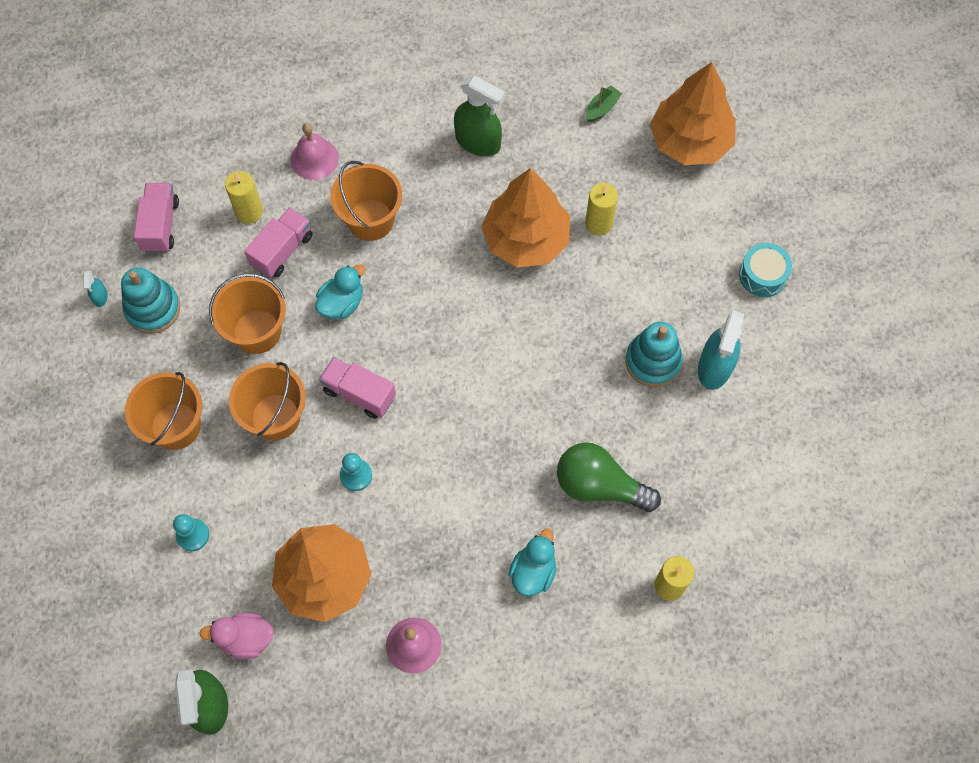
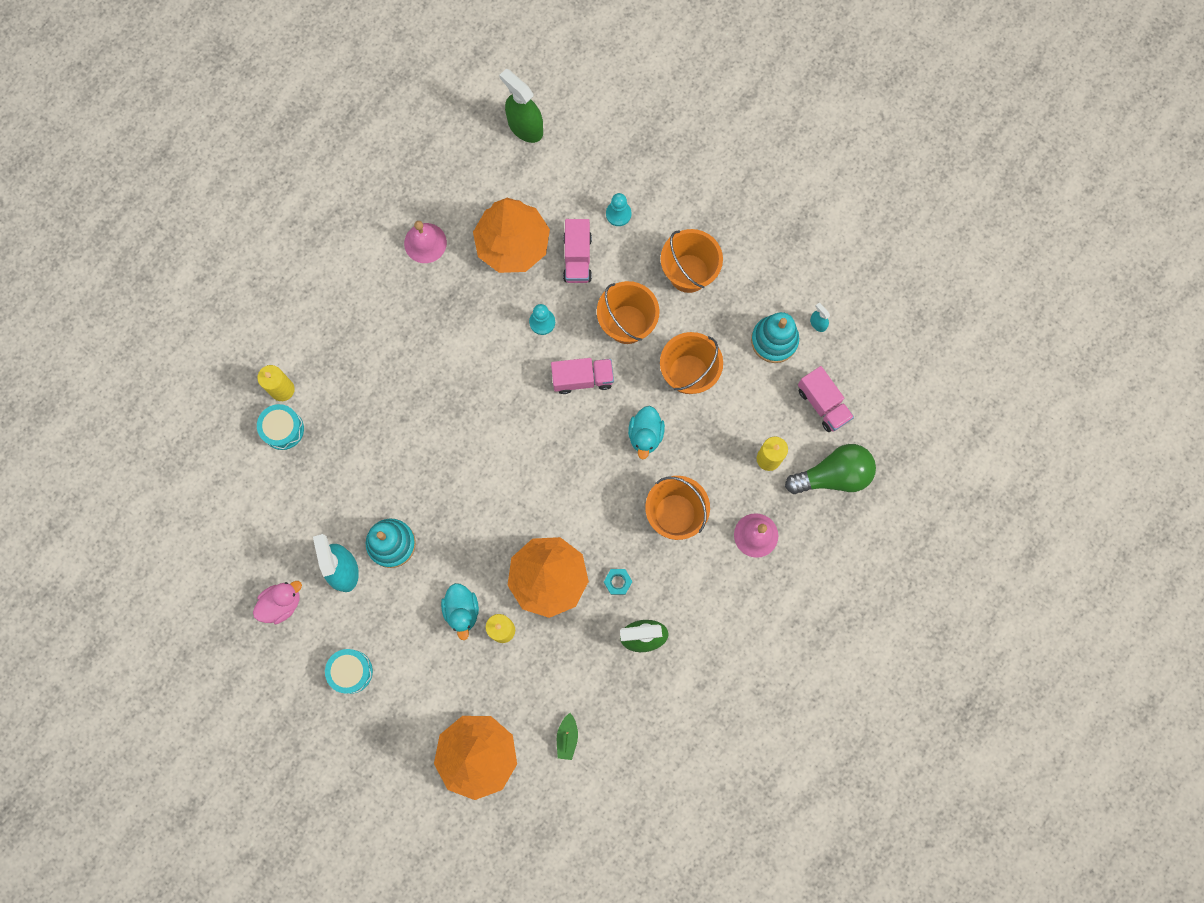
camera: 145 degrees right, 10 degrees up
pink duck [200,612,274,659] -> pink duck moved to [253,581,302,624]
pink truck [244,207,313,278] -> pink truck moved to [563,219,592,283]
turquoise duck [509,529,556,596] -> turquoise duck moved to [441,583,479,640]
green light bulb [557,442,661,512] -> green light bulb moved to [785,444,876,494]
none -> turquoise drum [257,404,304,450]
none -> turquoise nut [604,569,633,595]

